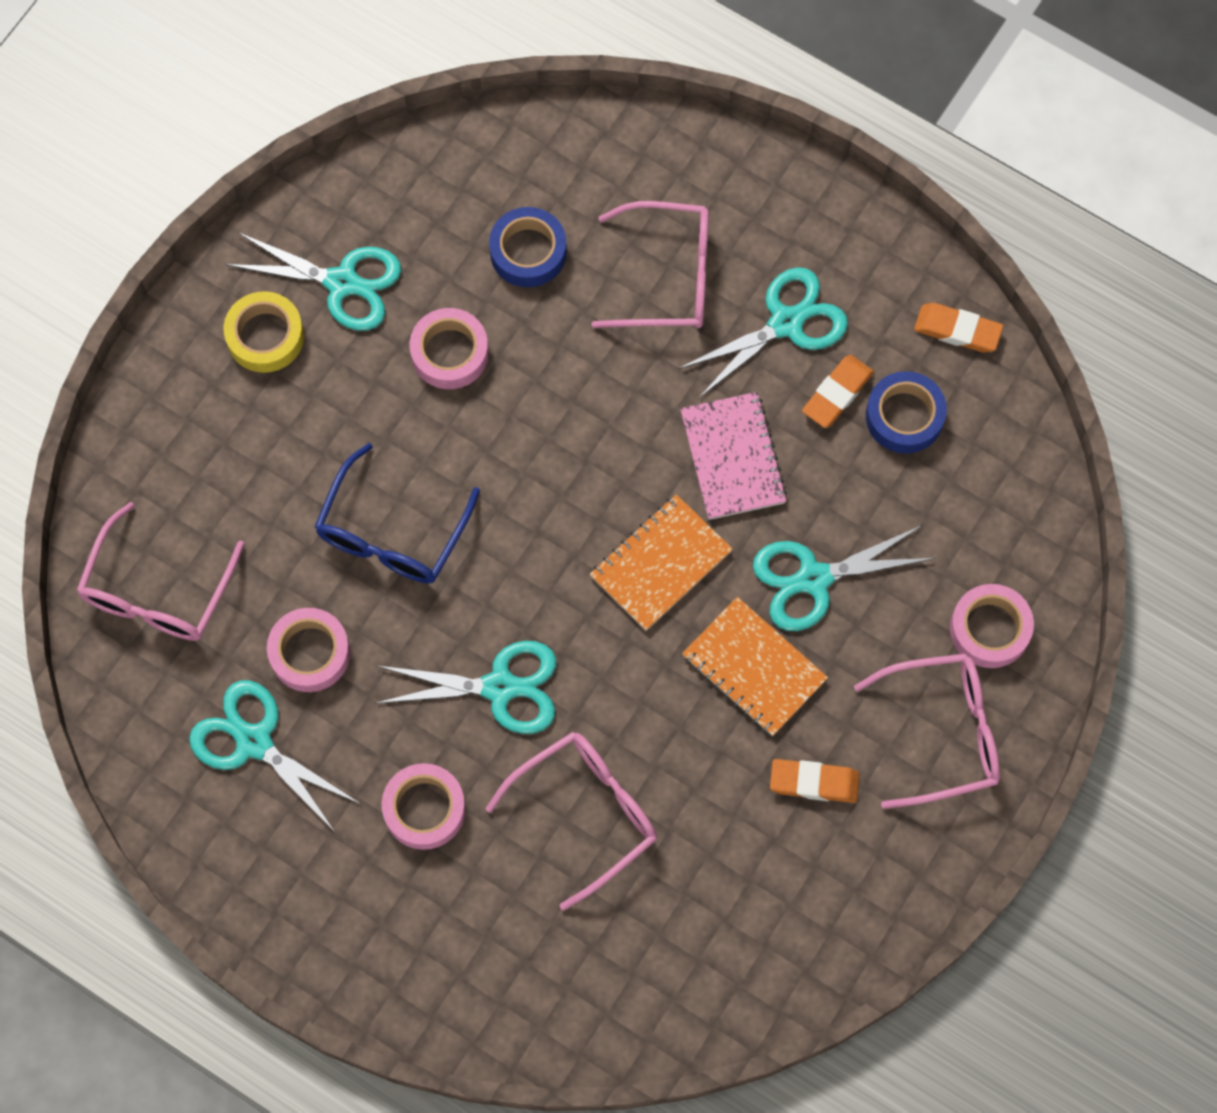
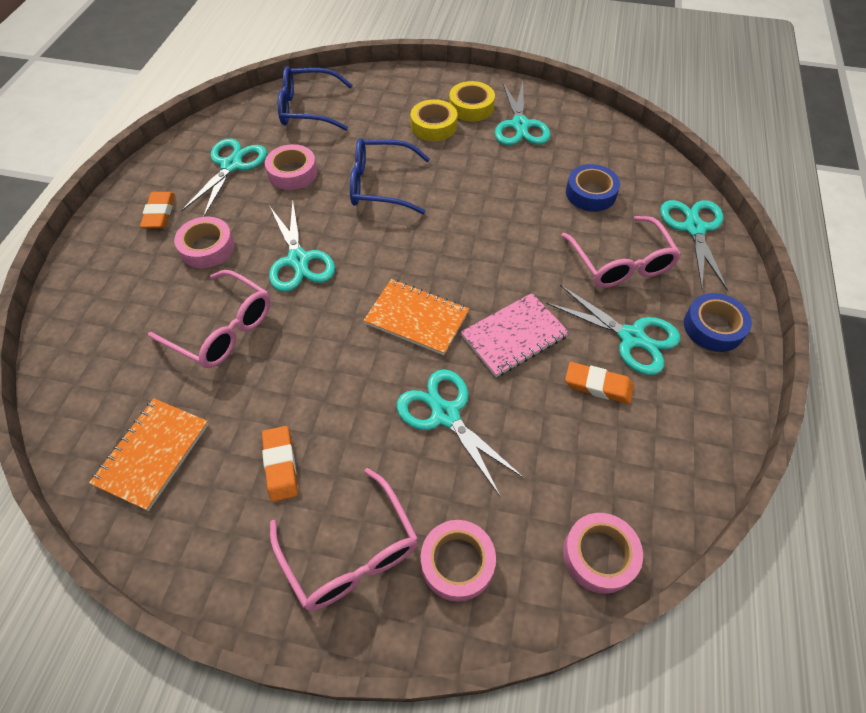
camera: 70 degrees right, 15 degrees down
pink glasses [76,502,245,641] -> blue glasses [278,66,353,131]
pink tape [410,308,489,389] -> pink tape moved to [563,513,643,594]
orange notebook [682,597,828,736] -> orange notebook moved to [89,398,209,511]
blue tape [866,371,947,453] -> blue tape moved to [684,293,752,352]
orange eraser [914,303,1003,353] -> orange eraser moved to [140,192,175,229]
none -> yellow tape [410,99,457,141]
none -> turquoise scissors [660,200,728,291]

